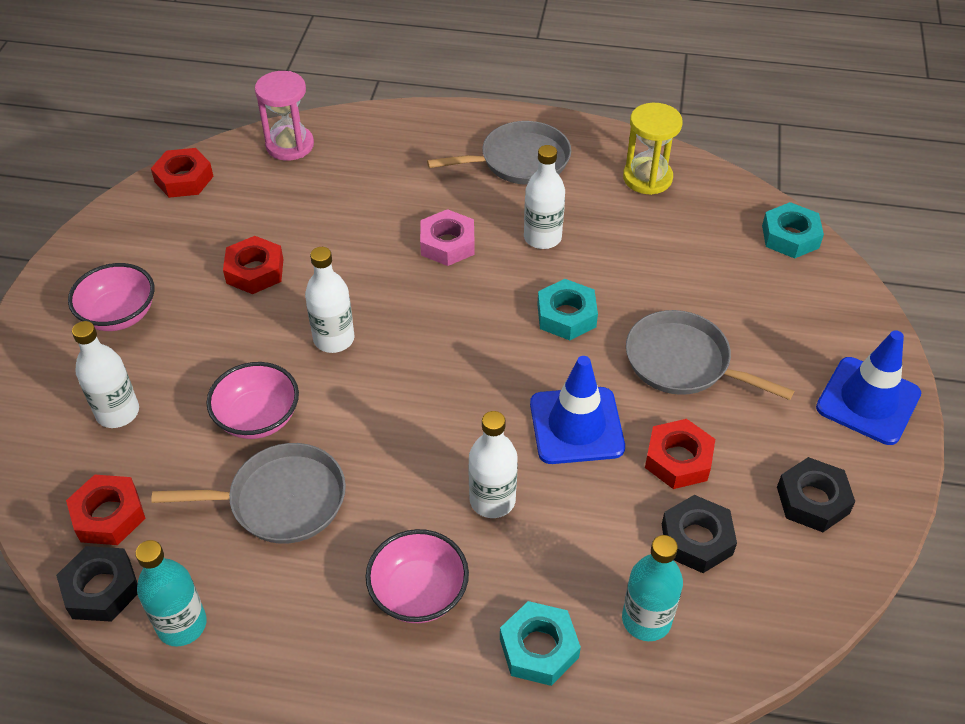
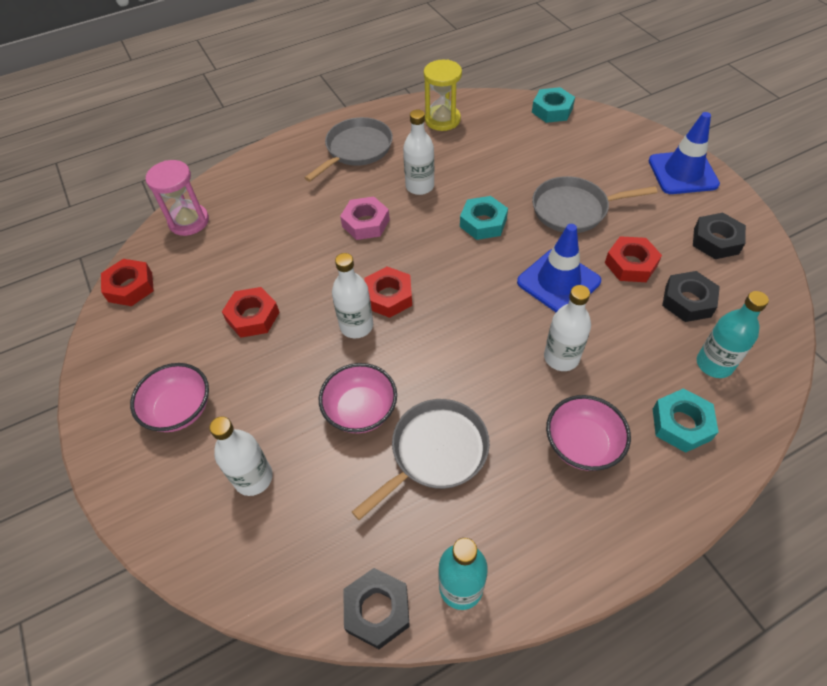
camera: 35 degrees left, 5 degrees up
red nut [66,475,146,545] -> red nut moved to [364,267,412,318]

